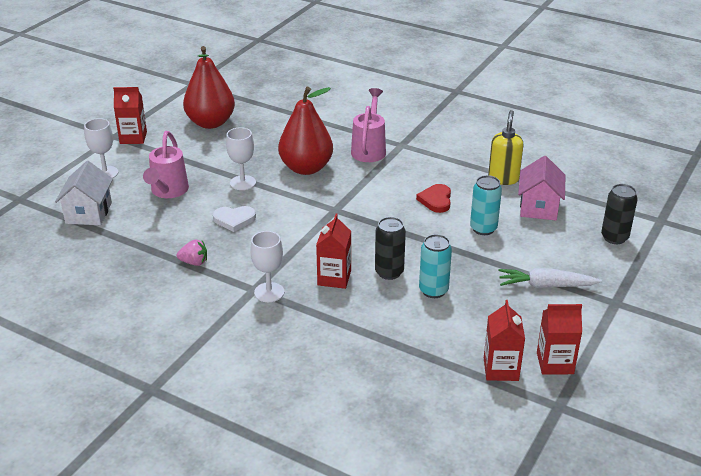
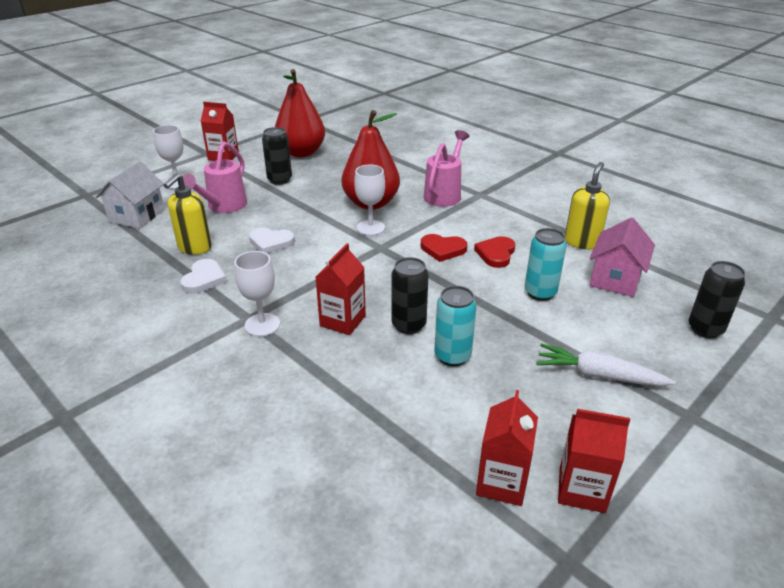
camera: 15 degrees right, 0 degrees up
pink strawberry [177,239,207,266] -> white heart [180,259,227,294]
white goblet [226,127,256,190] -> white goblet moved to [354,165,385,236]
none -> yellow soap dispenser [164,173,212,255]
none -> black can [262,127,292,185]
none -> red heart [421,234,467,262]

